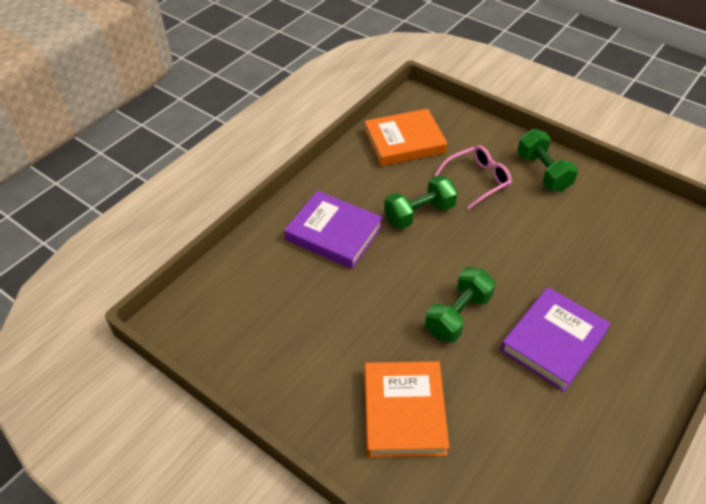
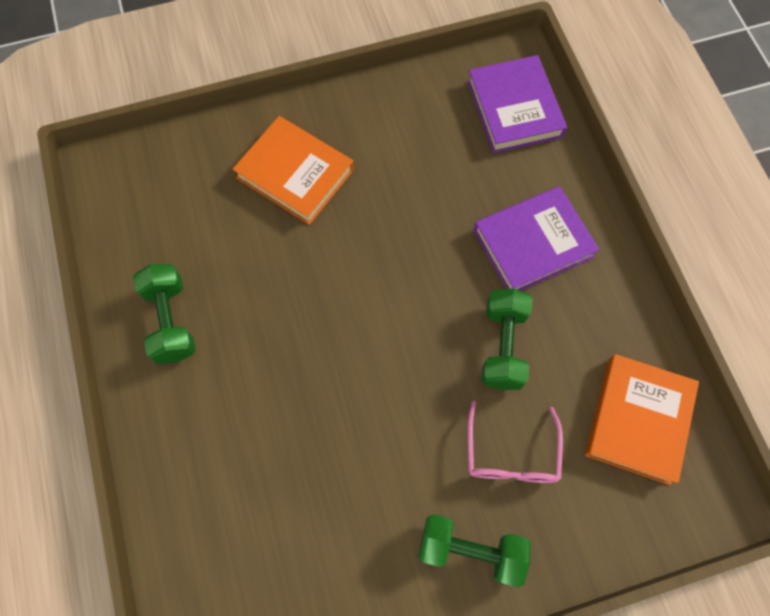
camera: 125 degrees right, 20 degrees up
green dumbbell [425,267,495,343] -> green dumbbell moved to [133,264,196,364]
purple book [500,287,611,392] -> purple book moved to [467,55,567,153]

